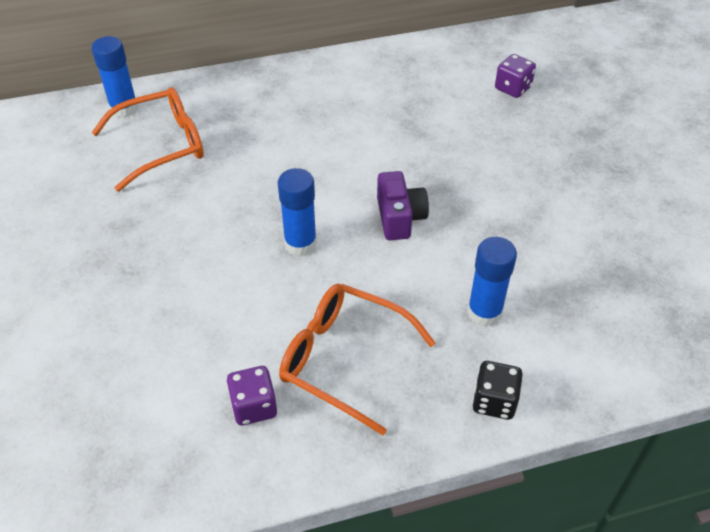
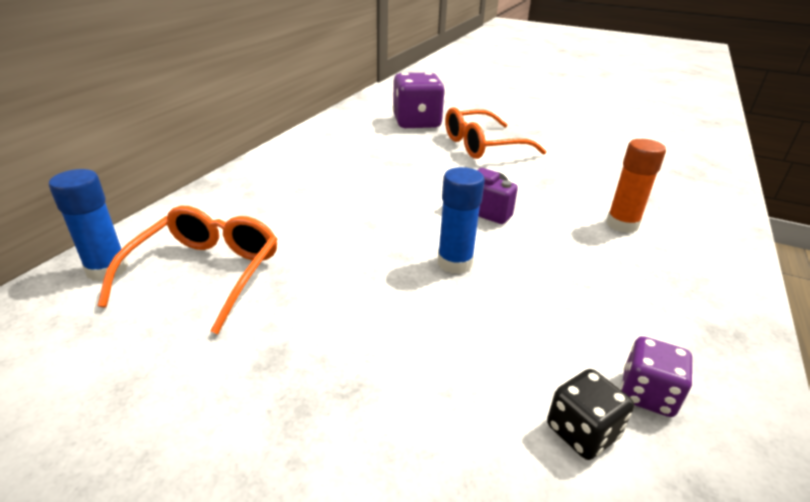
camera: 50 degrees left, 15 degrees down
orange glasses [279,284,436,435] -> orange glasses moved to [445,107,546,159]
blue glue stick [467,237,517,327] -> orange glue stick [606,139,666,233]
black dice [472,361,523,420] -> black dice moved to [547,369,634,460]
purple dice [495,54,536,98] -> purple dice [393,72,445,128], size x1.83

